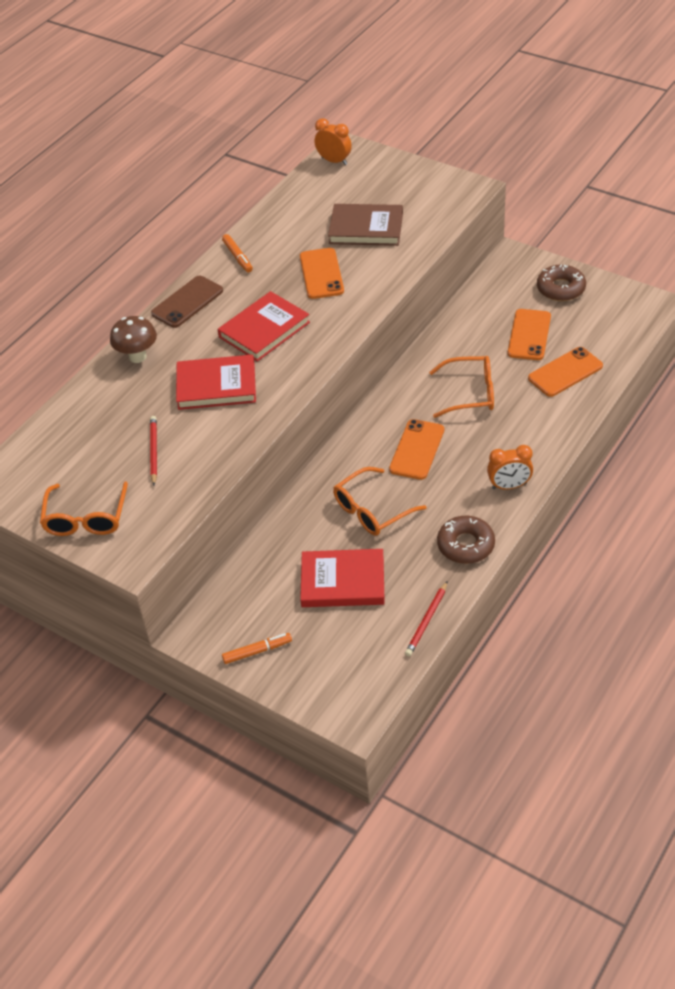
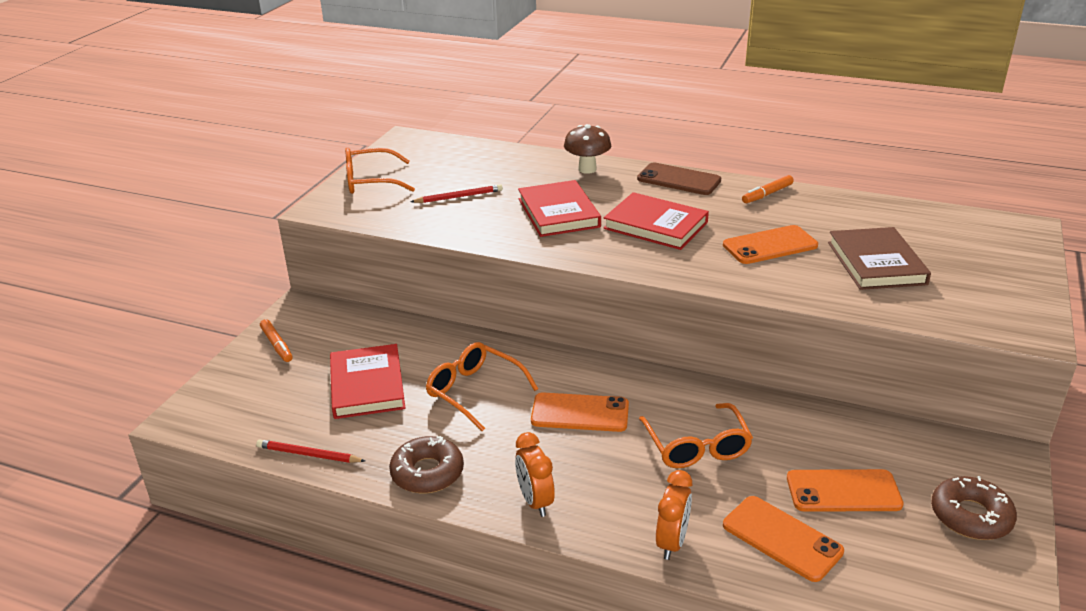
camera: 75 degrees right, 15 degrees down
orange clock [315,118,352,165] -> orange clock moved to [656,470,692,560]

